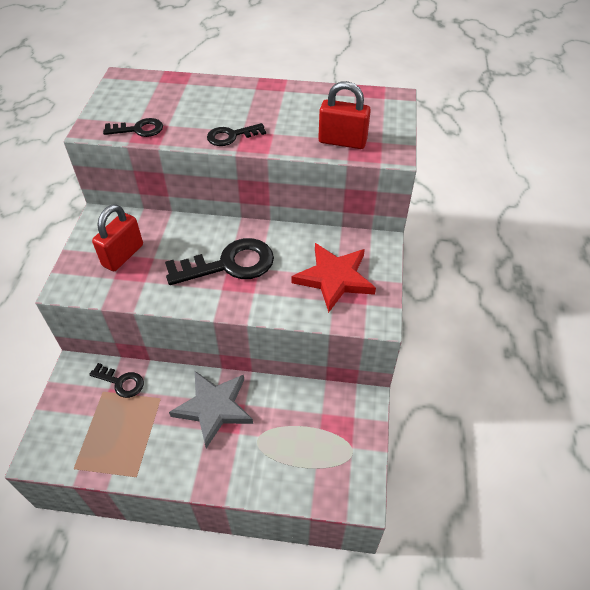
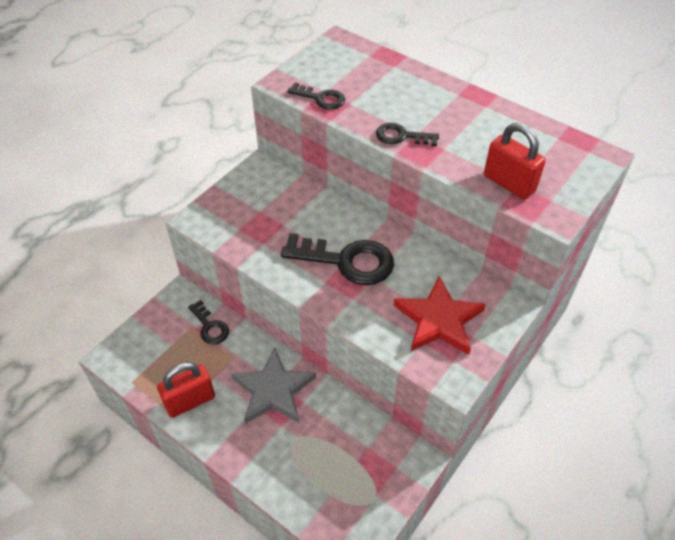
camera: 30 degrees right, 0 degrees up
red padlock [92,204,143,271] -> red padlock moved to [157,362,215,418]

